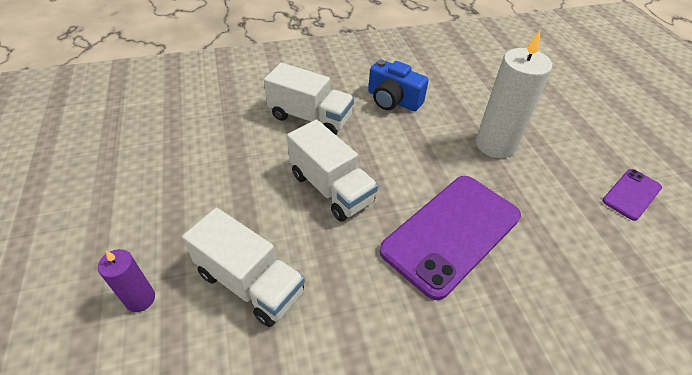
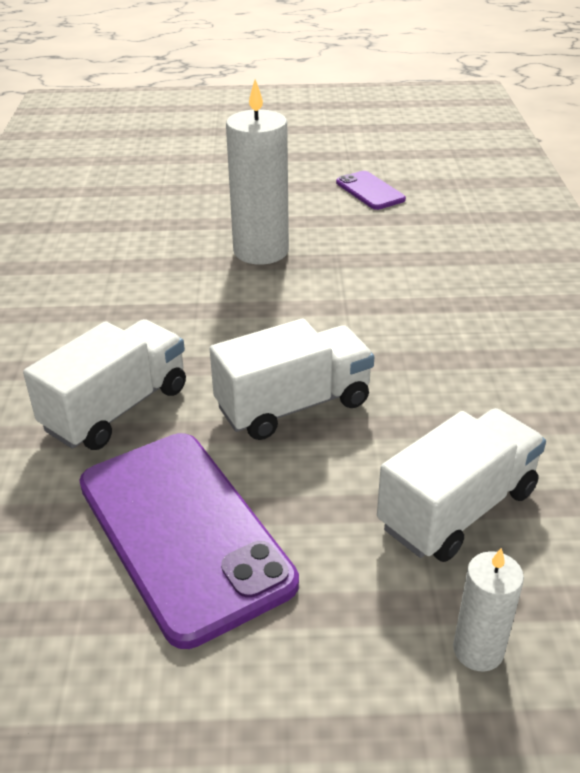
camera: 75 degrees left, 10 degrees down
purple candle [98,249,155,312] -> white candle [453,548,524,672]
blue camera [368,59,429,111] -> none
purple phone [379,176,521,300] -> purple phone moved to [79,433,299,649]

